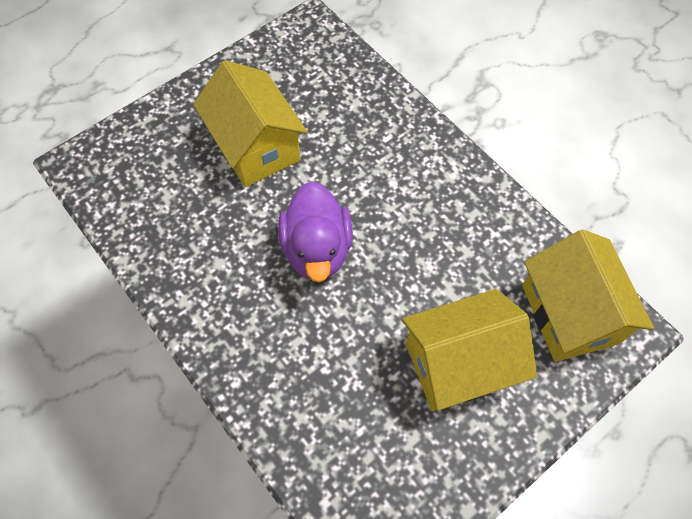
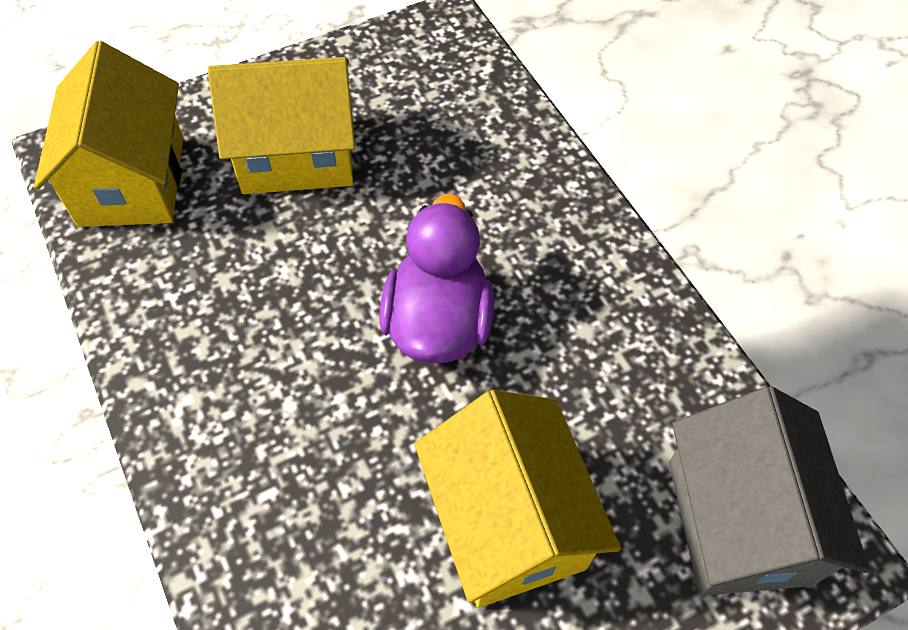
camera: 170 degrees left, 5 degrees down
none -> grey house [669,386,870,596]

